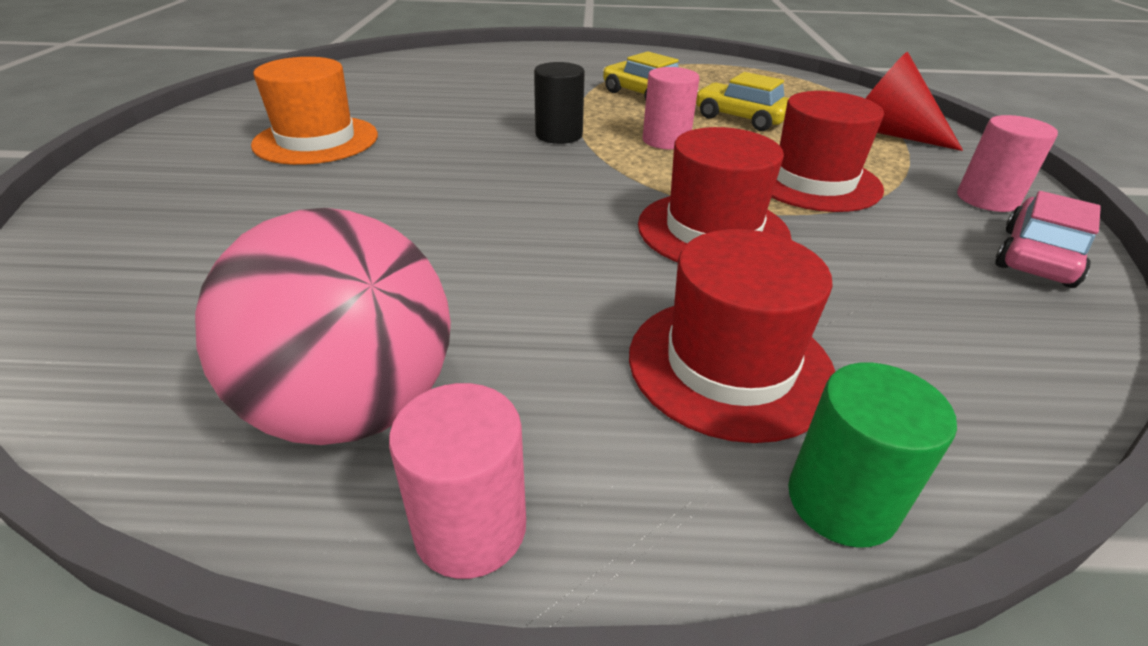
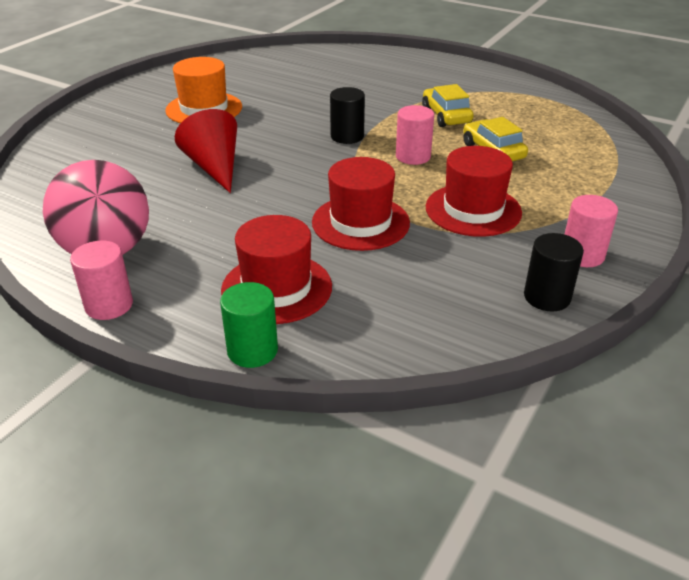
camera: 30 degrees right, 0 degrees up
red cone [865,52,963,151] -> red cone moved to [175,109,237,193]
pink car [995,191,1101,288] -> black cylinder [524,233,584,311]

